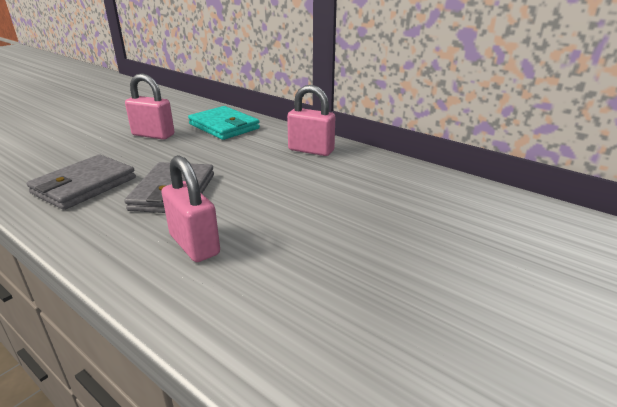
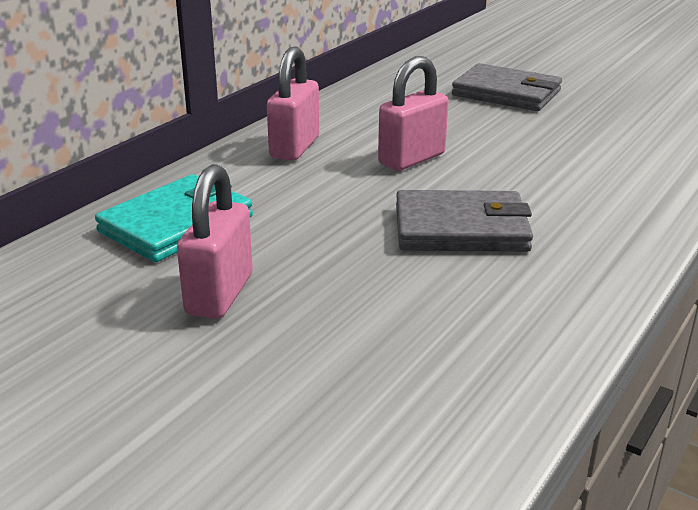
camera: 95 degrees left, 0 degrees up
grey wallet [27,154,136,210] -> grey wallet moved to [452,63,562,111]
pink padlock [162,155,220,262] -> pink padlock moved to [378,56,449,171]

